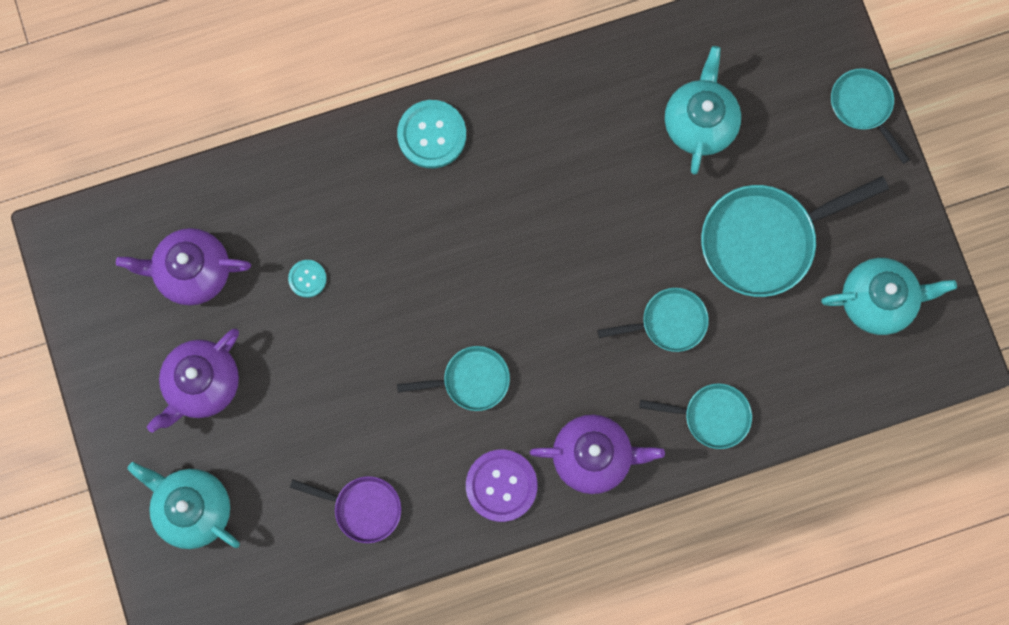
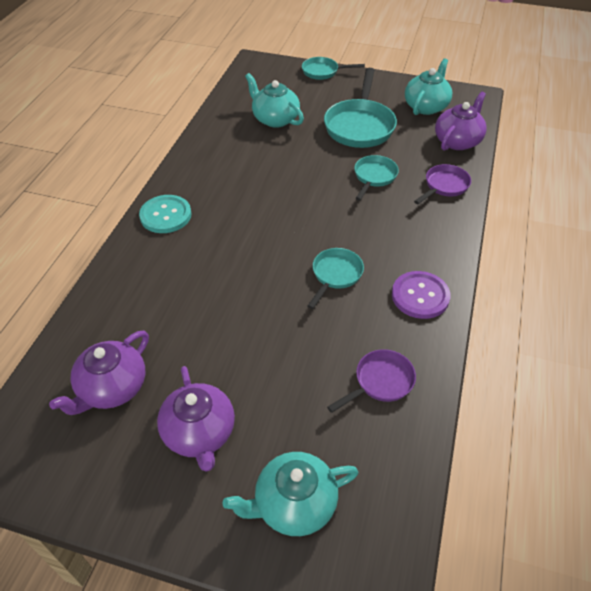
camera: 55 degrees left, 30 degrees down
turquoise button [288,260,327,298] -> none
purple teapot [530,415,665,494] -> purple teapot moved to [435,91,487,151]
turquoise pan [639,383,752,449] -> purple pan [414,164,471,204]

